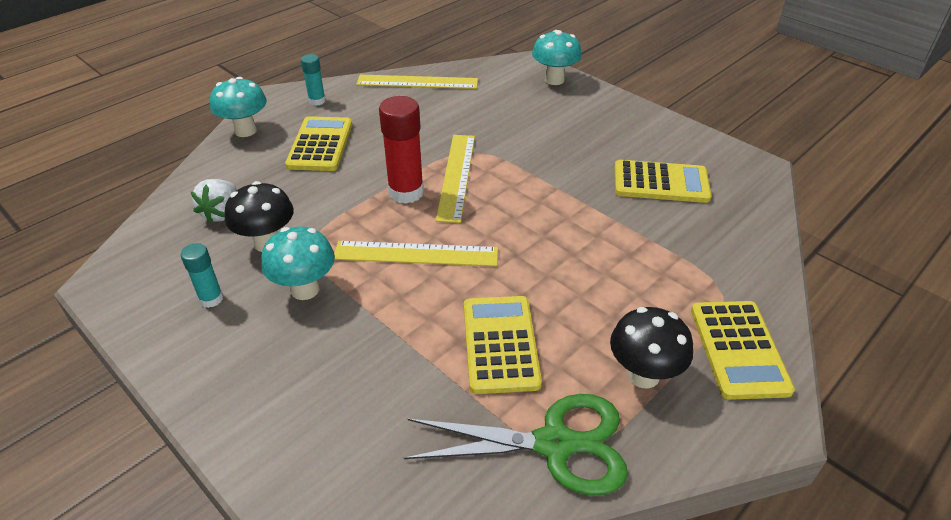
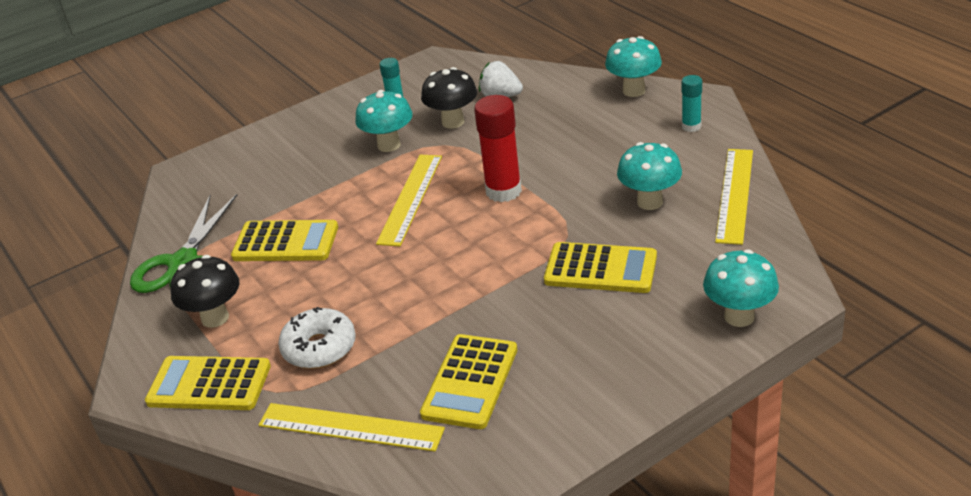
camera: 105 degrees right, 5 degrees down
yellow calculator [285,116,352,171] -> yellow calculator moved to [544,242,657,293]
yellow ruler [436,135,475,223] -> yellow ruler moved to [259,403,445,452]
none -> white donut [278,307,356,369]
none -> turquoise mushroom [617,142,682,210]

